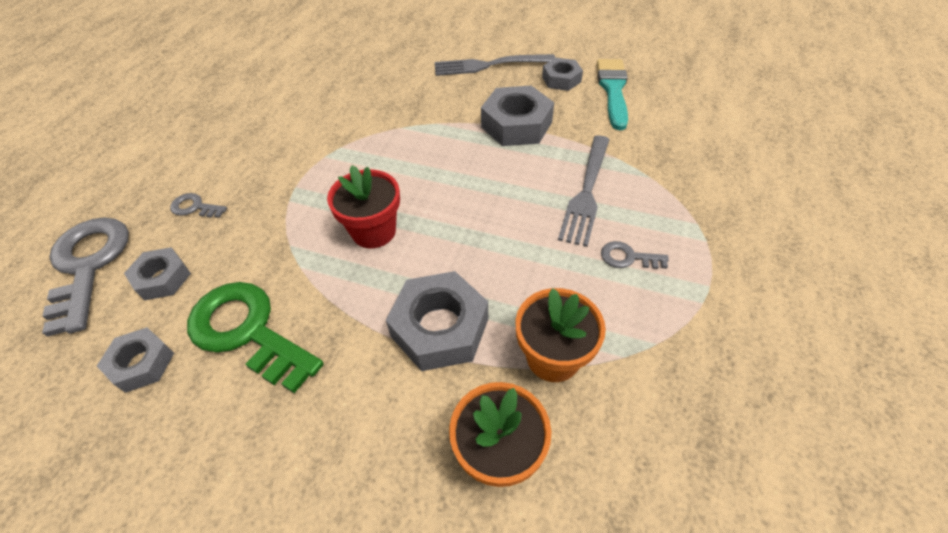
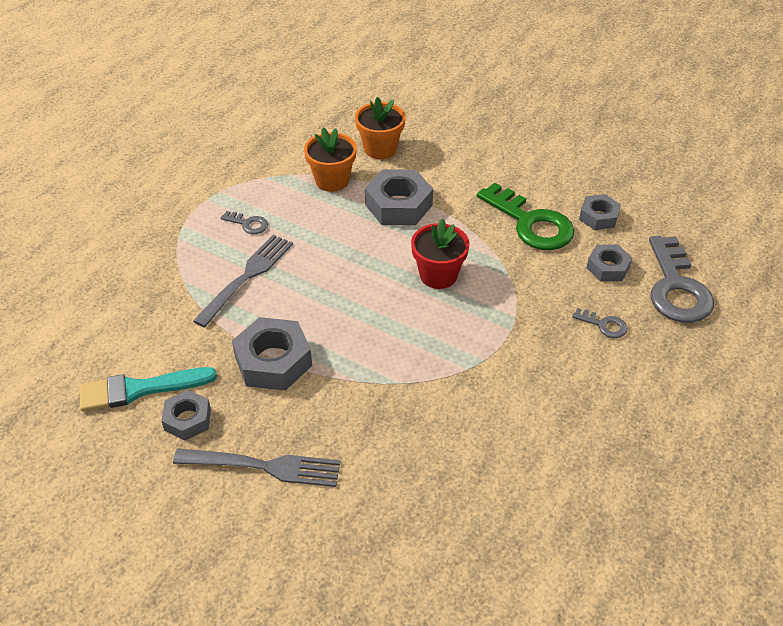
camera: 170 degrees left, 5 degrees down
turquoise brush [597,59,628,130] -> turquoise brush turned 60 degrees clockwise [79,367,217,412]

